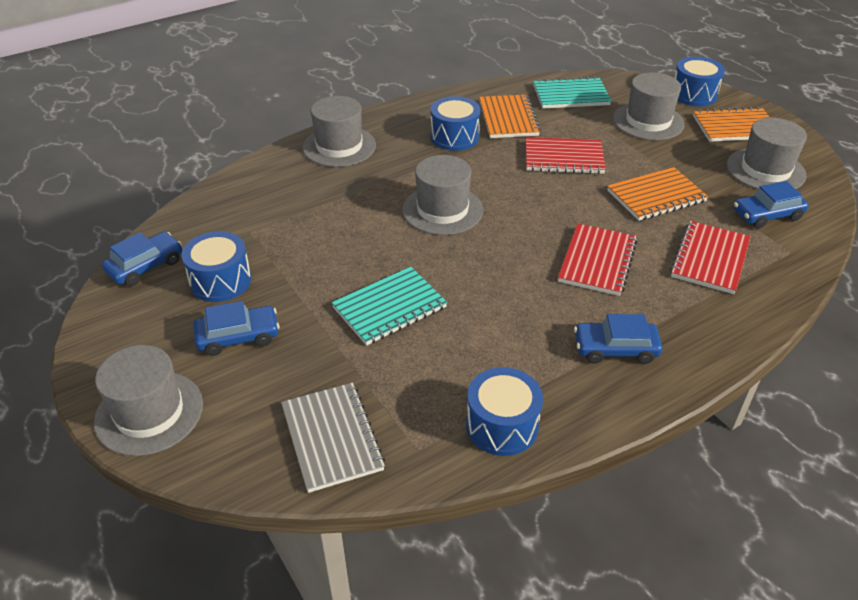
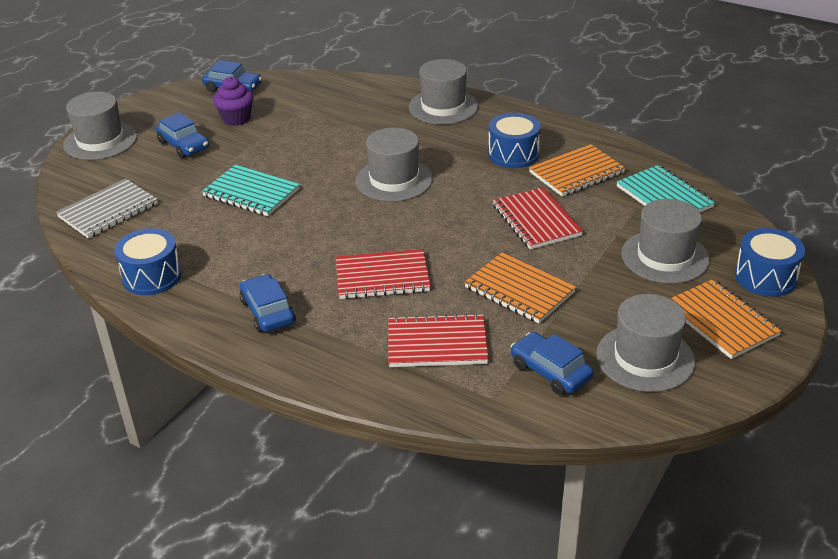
camera: 65 degrees right, 5 degrees down
blue drum [182,231,251,302] -> purple cupcake [213,76,254,126]

